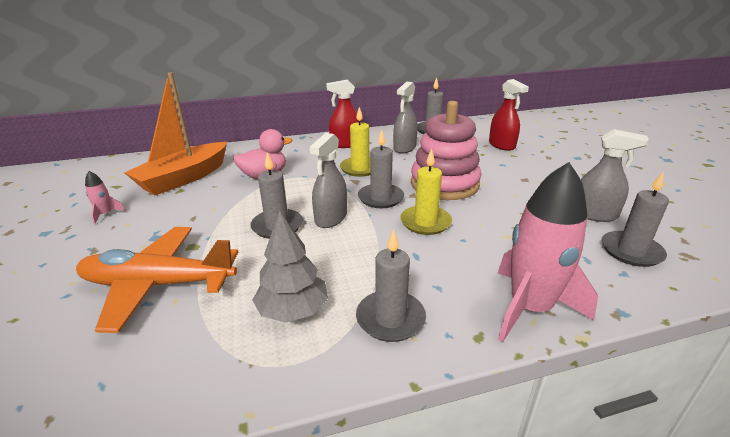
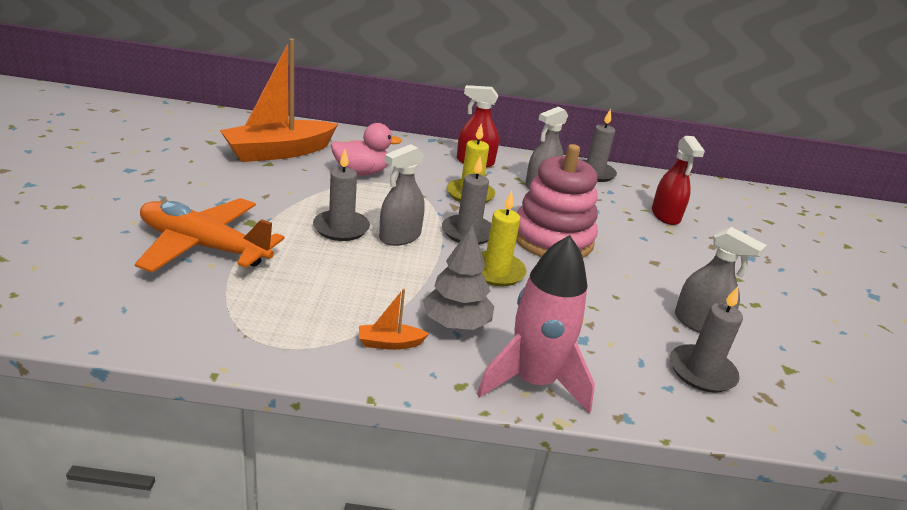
camera: 15 degrees right, 0 degrees up
pink rocket [85,171,126,224] -> none
grey tree [252,211,328,323] -> grey tree moved to [423,225,494,330]
grey candle [356,229,426,342] -> orange boat [359,289,429,350]

